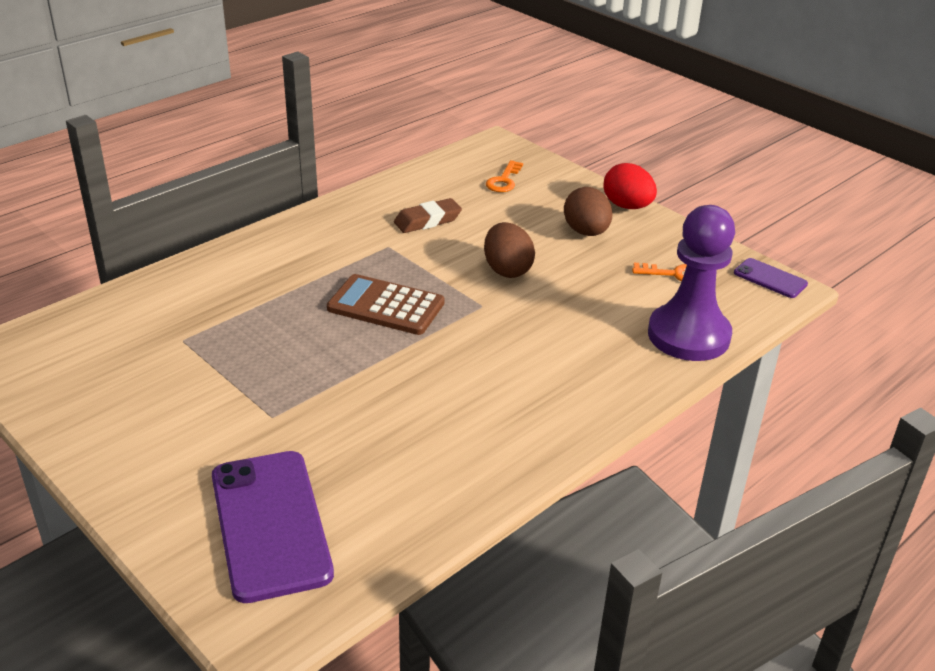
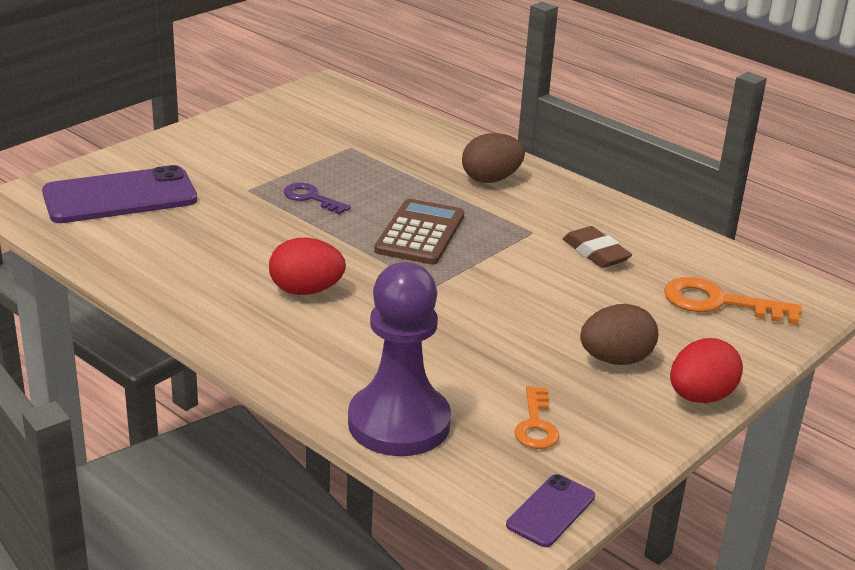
camera: 85 degrees right, 5 degrees down
brown egg [484,222,535,278] -> brown egg moved to [462,133,525,183]
orange key [486,160,523,192] -> orange key [664,277,802,325], size x1.59
none -> red egg [269,238,346,295]
none -> purple key [284,183,351,215]

